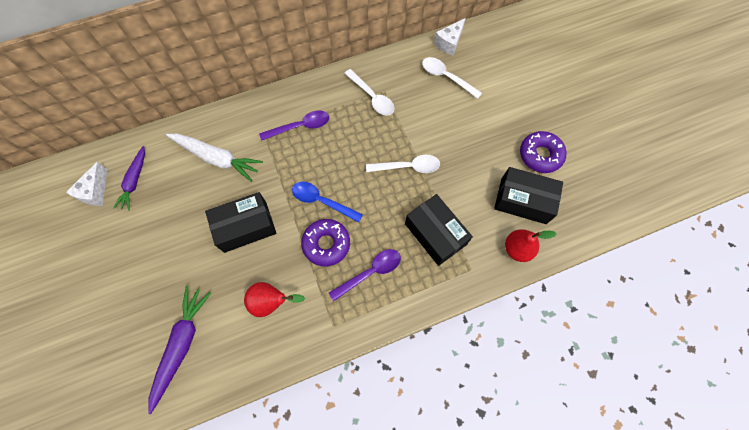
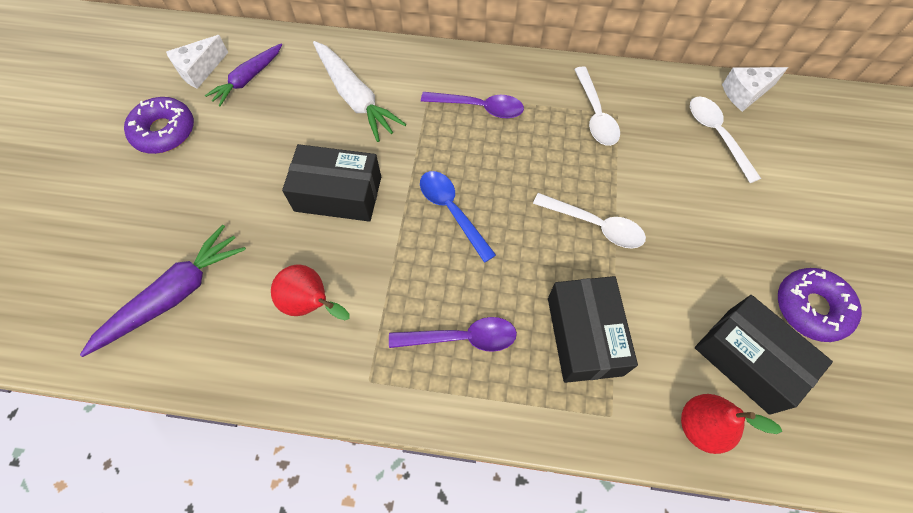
camera: 30 degrees right, 5 degrees down
purple donut [301,219,350,267] -> purple donut moved to [124,97,194,154]

